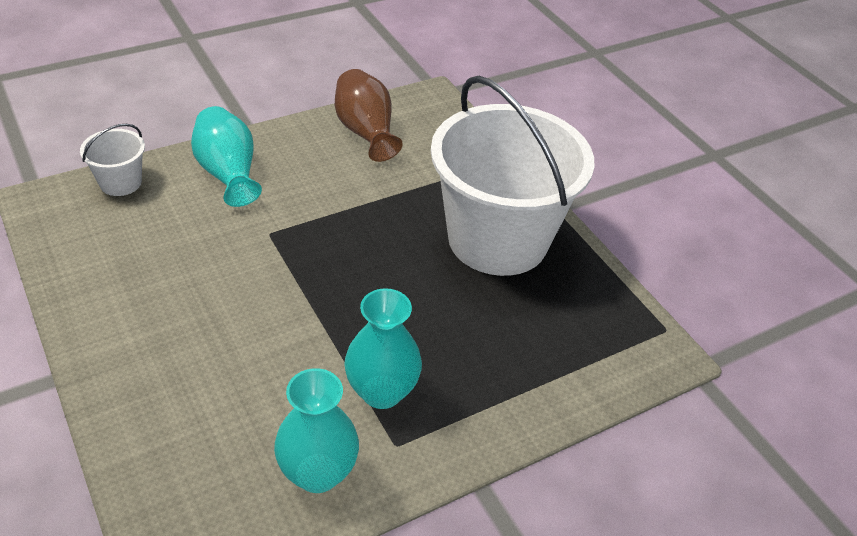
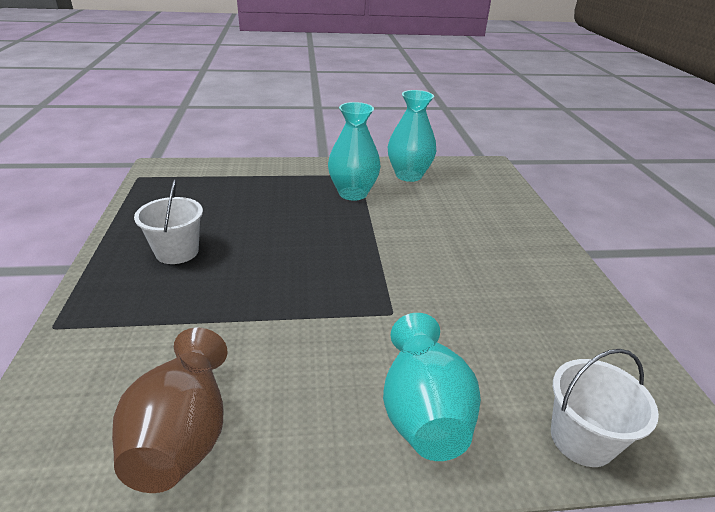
camera: 155 degrees left, 10 degrees down
white bucket [431,76,595,276] -> white bucket [134,179,203,264], size x0.41

